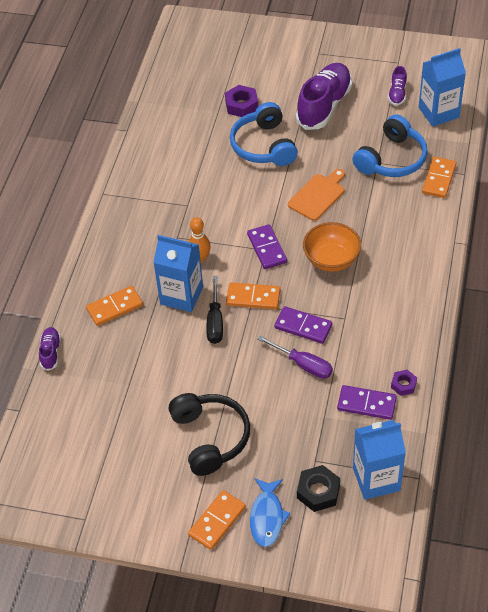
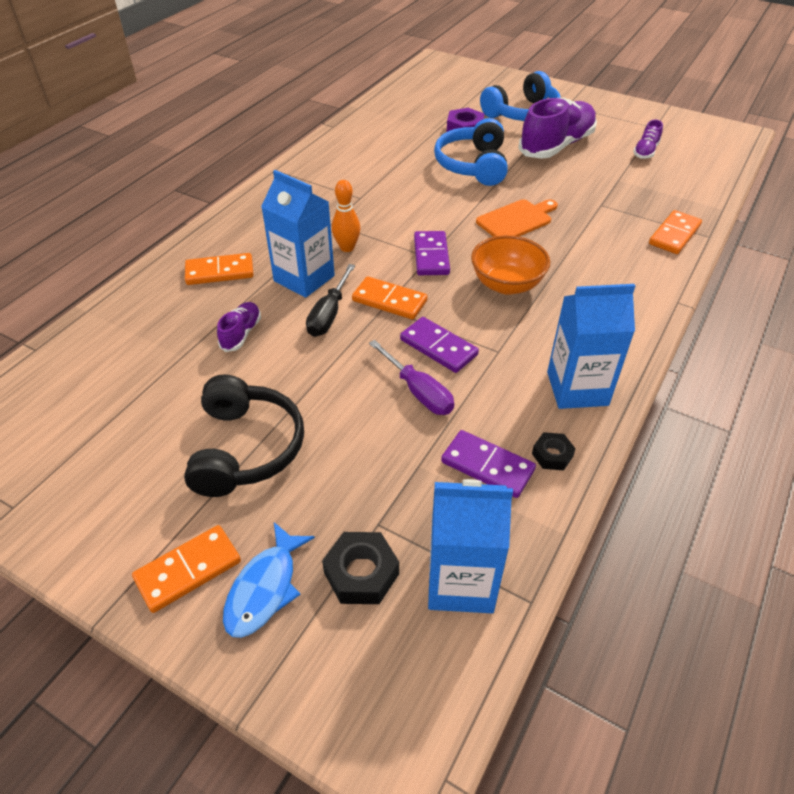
camera: 15 degrees right, 5 degrees down
purple shoe [39,327,61,371] -> purple shoe moved to [217,302,261,352]
blue headphones [353,114,428,177] -> blue headphones moved to [480,71,561,121]
purple nut [391,370,417,396] -> black nut [532,432,576,470]
blue carton [419,48,466,127] -> blue carton moved to [547,284,635,409]

